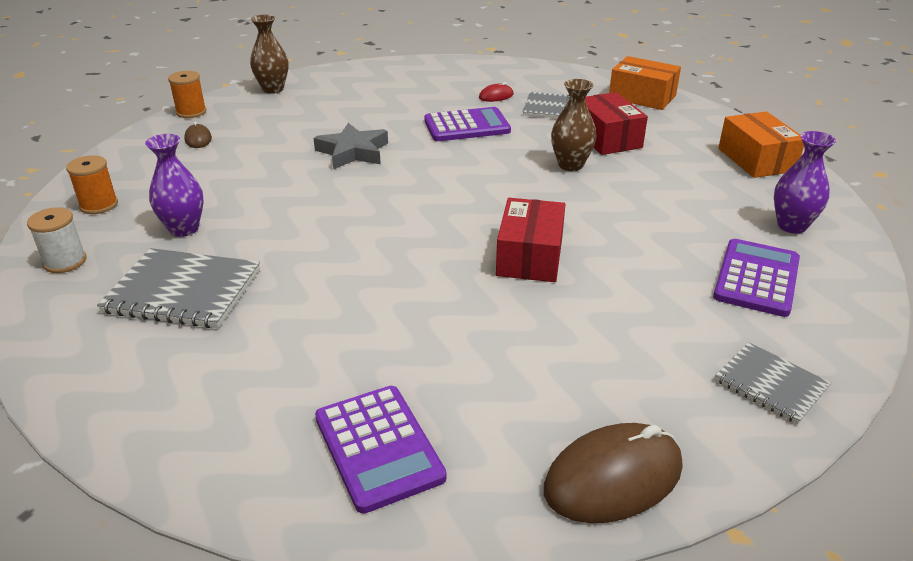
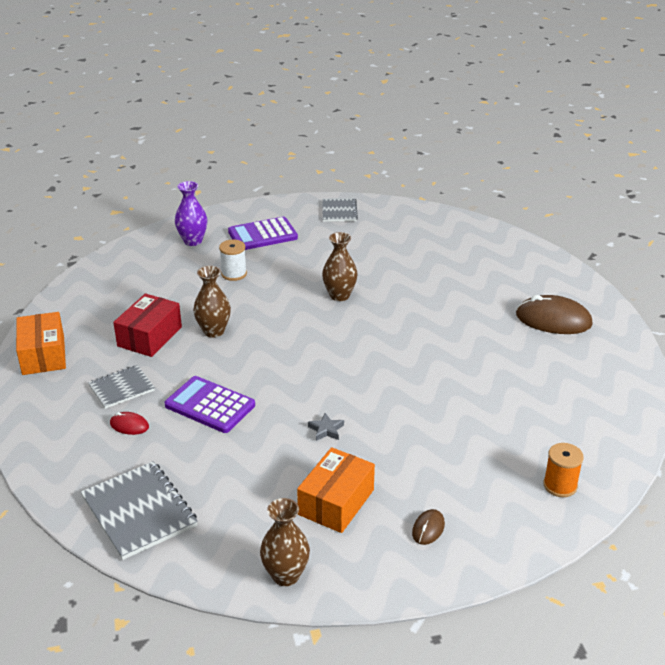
camera: 135 degrees left, 0 degrees up
white spool [27,207,87,273] -> white spool moved to [219,240,247,281]
grey notebook [97,248,260,328] -> grey notebook moved to [81,461,198,560]
purple vase [145,134,204,237] -> none
orange spool [168,71,207,118] -> none
grey star [314,123,388,169] -> grey star [308,413,344,441], size x0.50
purple calculator [315,386,446,514] -> none
red box [496,198,565,282] -> brown vase [322,232,358,301]
brown mouse [544,423,683,523] -> brown mouse moved to [516,295,593,334]
orange box [718,111,804,178] -> orange box moved to [297,447,375,533]

